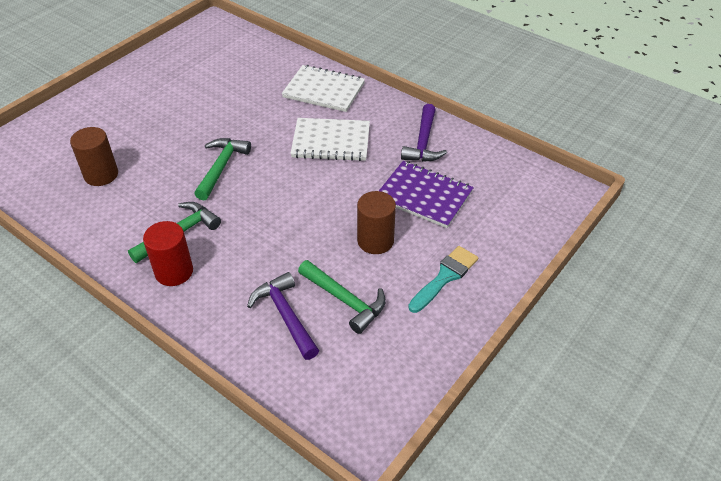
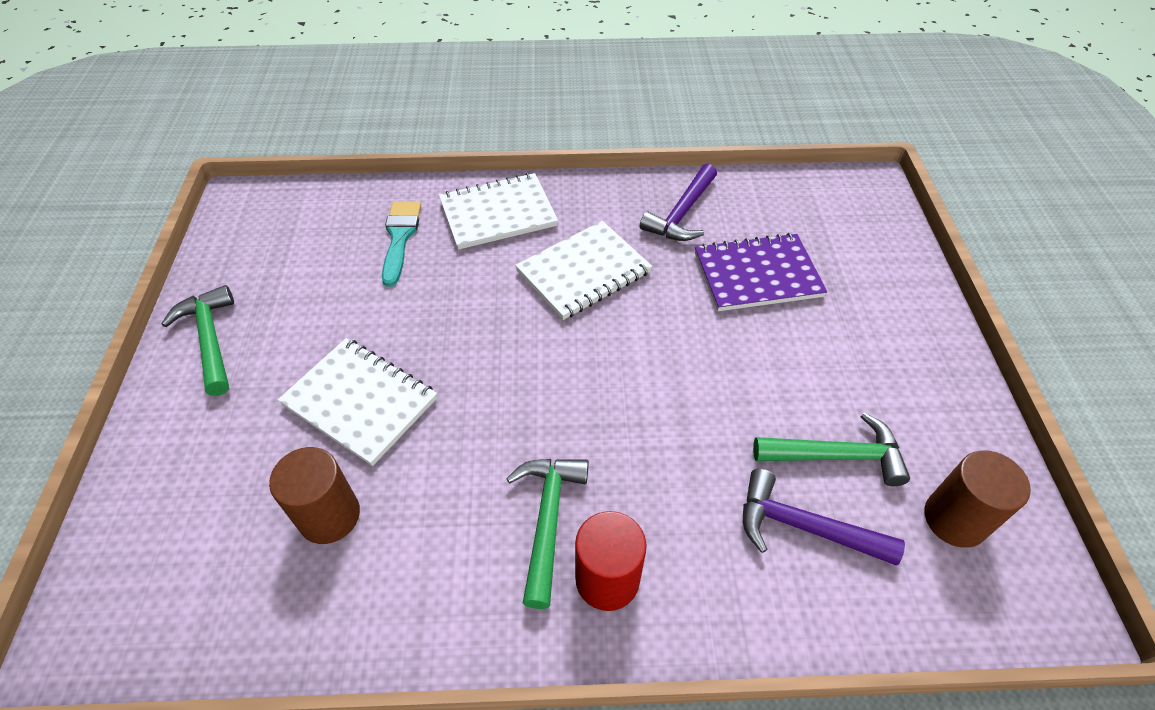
camera: 40 degrees left, 5 degrees up
green hammer [194,138,251,201] -> green hammer moved to [161,285,234,396]
brown cylinder [357,191,396,254] -> brown cylinder moved to [924,450,1031,548]
purple hammer [401,104,447,162] -> purple hammer turned 60 degrees clockwise [640,164,717,241]
turquoise brush [408,246,478,313] -> turquoise brush moved to [382,201,421,287]
none -> white notebook [278,338,437,466]

